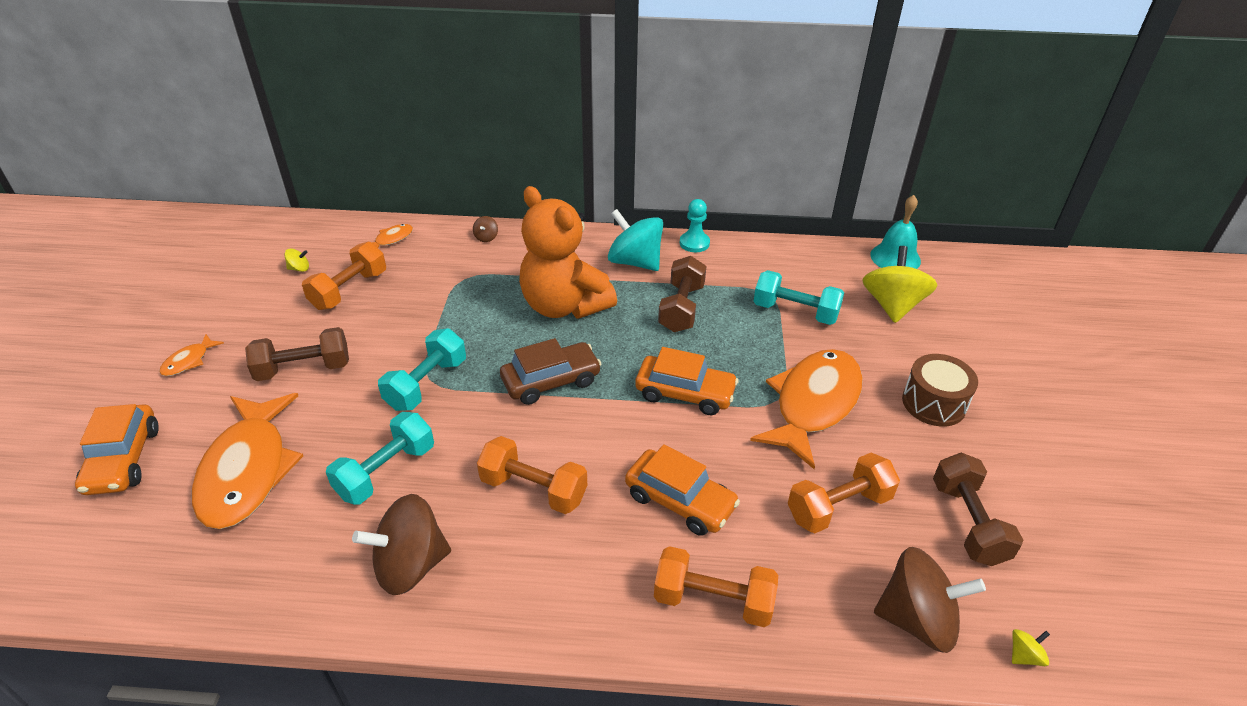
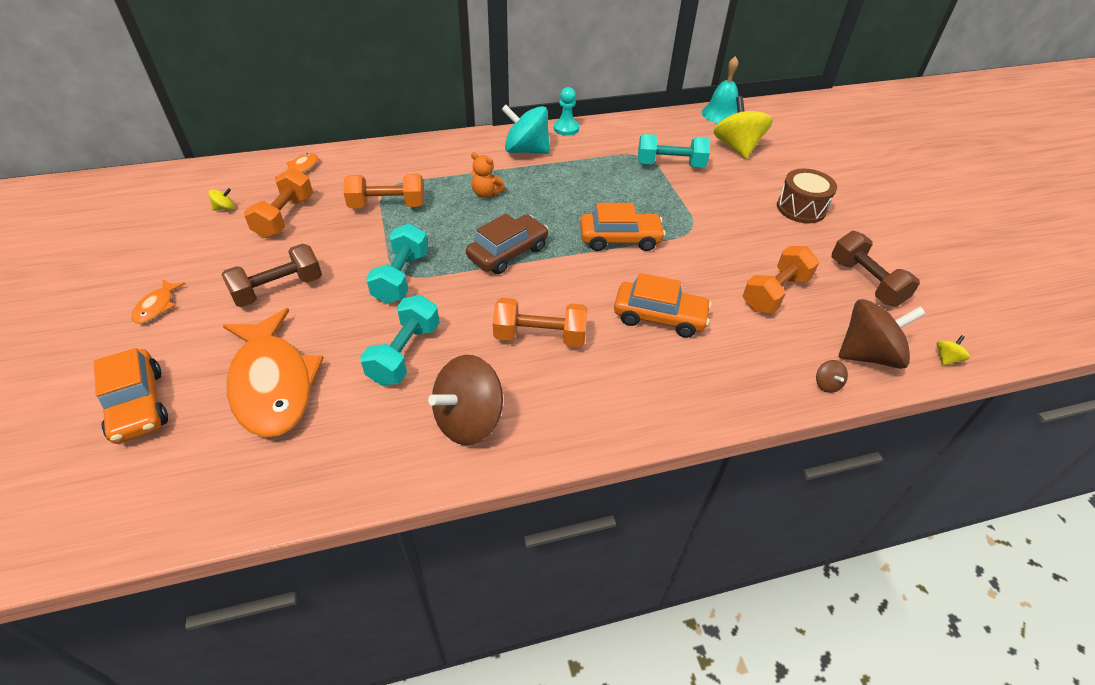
camera: 20 degrees left, 5 degrees up
brown spinning top [473,216,498,242] -> brown spinning top moved to [816,360,848,393]
orange teddy bear [519,186,617,319] -> orange teddy bear [471,152,505,198], size x0.41
orange dumbbell [654,546,778,627] -> orange dumbbell moved to [344,174,424,208]
brown dumbbell [658,256,706,332] -> none
orange fish [750,349,863,469] -> none

